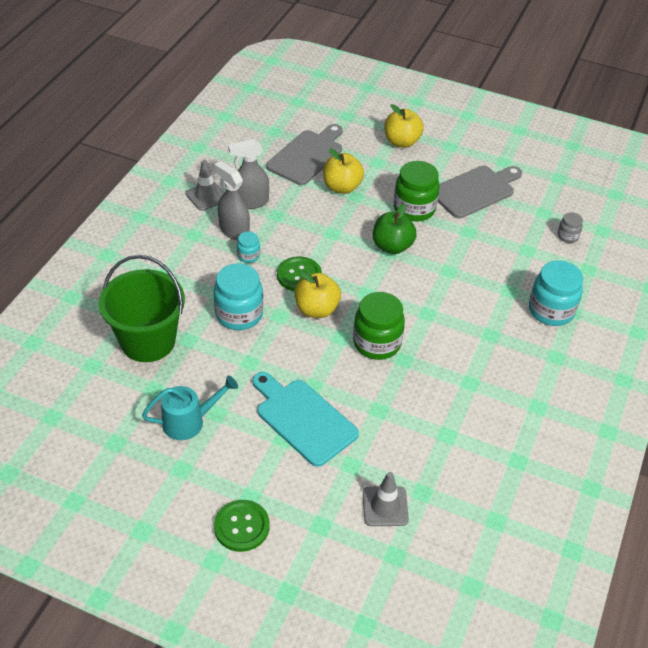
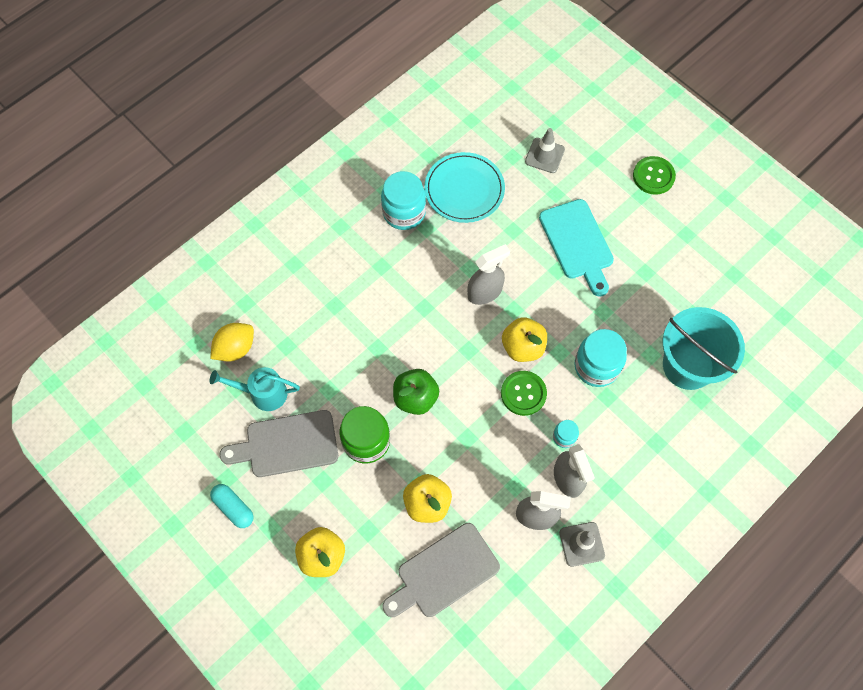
camera: 155 degrees left, 20 degrees up
green bucket [99,255,185,362] -> turquoise bucket [663,307,745,390]
turquoise watering can [142,375,238,440] -> turquoise watering can moved to [209,367,300,411]
green jar [353,292,405,360] -> grey spray bottle [468,244,510,305]
turquoise jar [529,260,583,326] -> turquoise jar moved to [381,171,426,230]
grey jar [558,212,583,243] -> yellow lemon [210,323,254,361]
none -> turquoise capsule [210,484,254,528]
none -> turquoise plate [424,152,505,223]

